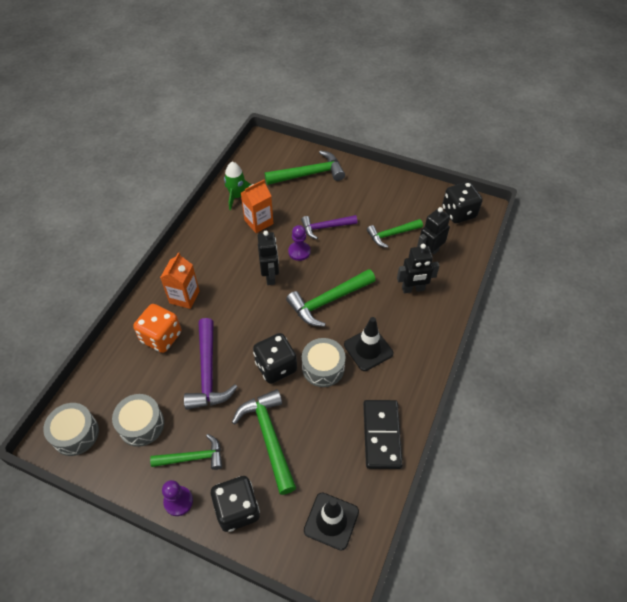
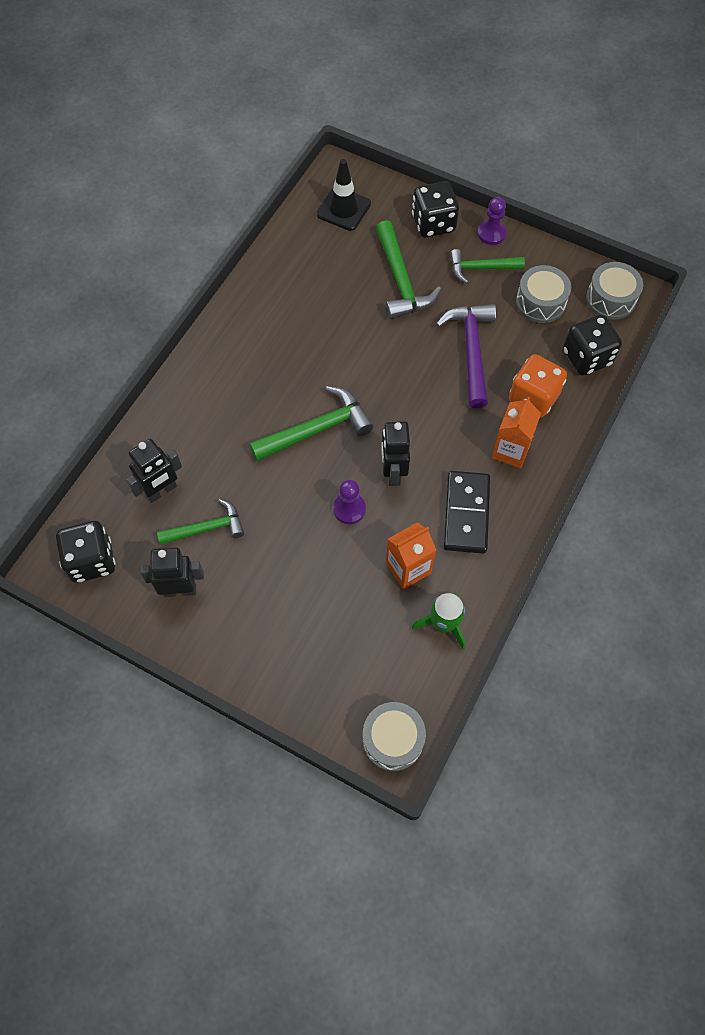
camera: 175 degrees left, 10 degrees up
black dice [253,333,297,384] -> black dice moved to [563,315,622,376]
green hammer [265,150,345,185] -> none
purple hammer [301,215,357,239] -> none
grey drum [302,338,345,387] -> grey drum moved to [362,702,426,771]
black traffic cone [344,317,393,371] -> none
black domino [363,400,403,469] -> black domino moved to [444,471,490,554]
black robot [397,244,439,293] -> black robot moved to [140,548,204,597]

